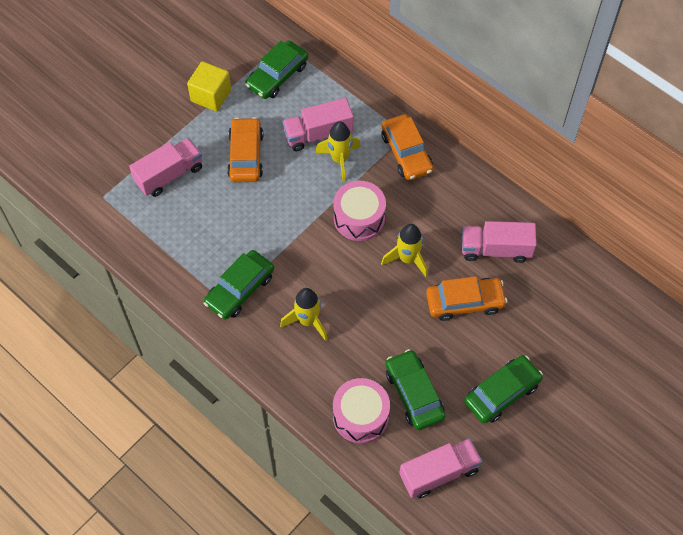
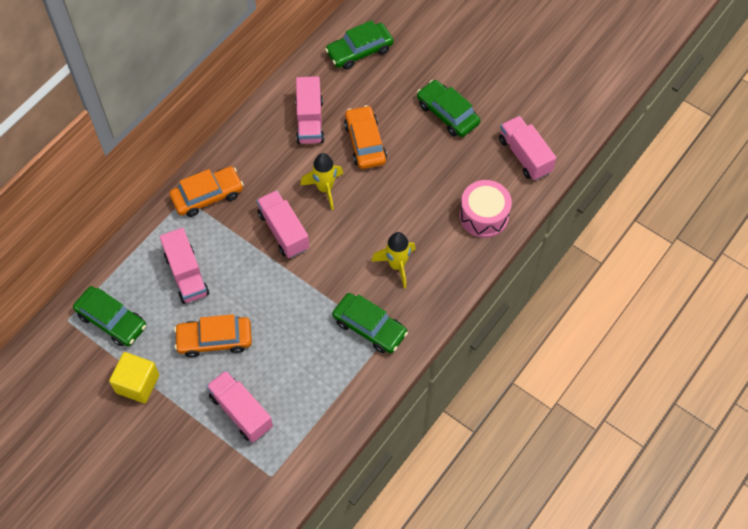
camera: 95 degrees left, 0 degrees up
yellow rocket [315,121,361,182] -> none
pink drum [334,181,386,241] -> pink truck [257,190,309,258]
green car [386,349,446,430] -> green car moved to [325,20,394,70]

